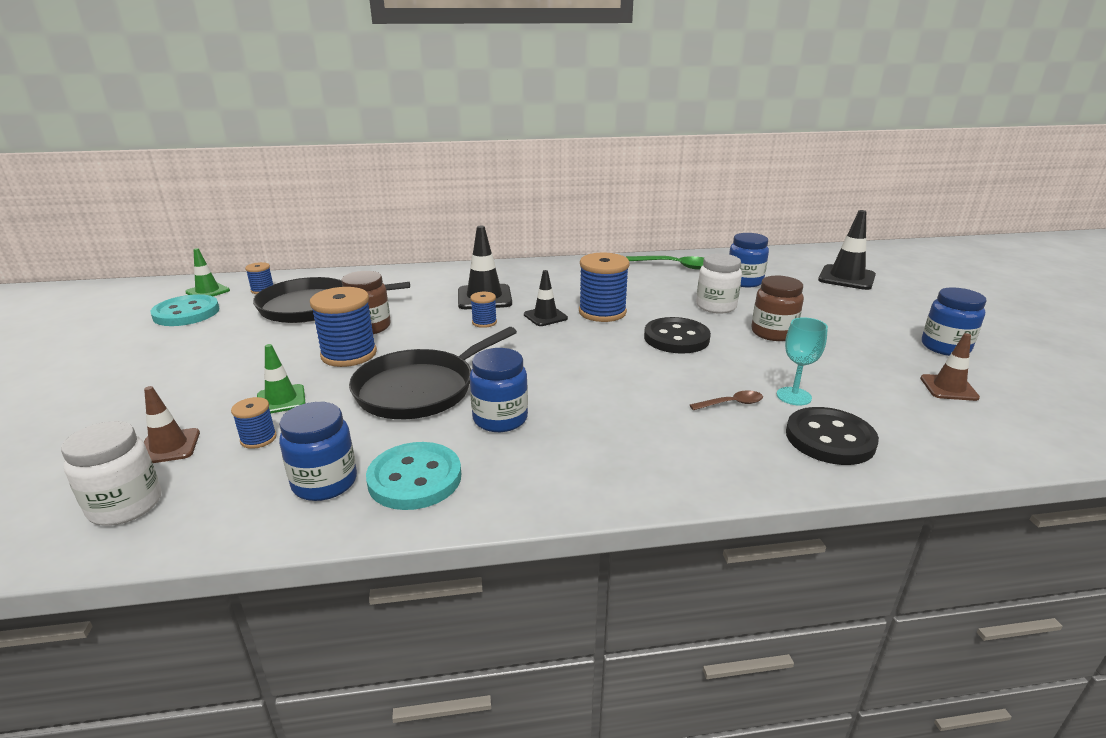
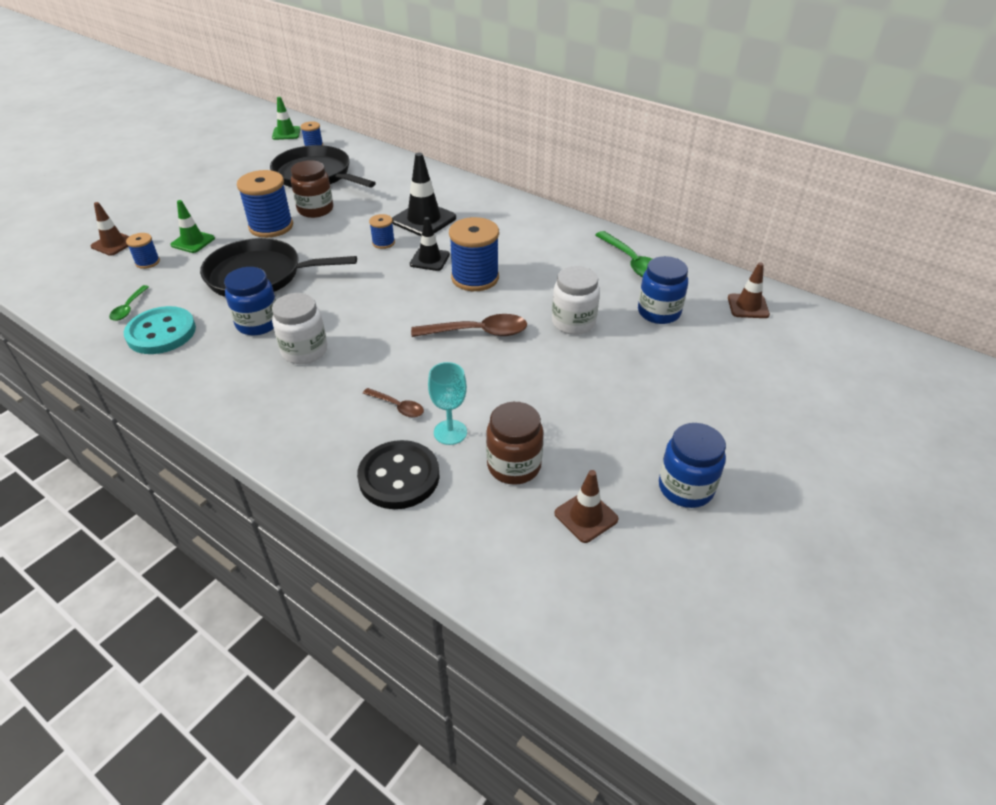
camera: 45 degrees right, 15 degrees up
white jar [61,421,161,526] -> white jar moved to [272,293,327,364]
turquoise button [150,294,220,326] -> none
blue jar [279,402,357,501] -> green spoon [109,285,149,321]
black button [644,317,711,354] -> brown spoon [411,314,527,337]
brown jar [751,276,804,341] -> brown jar moved to [486,402,544,485]
black traffic cone [818,210,876,290] -> none
none -> brown traffic cone [728,262,770,318]

